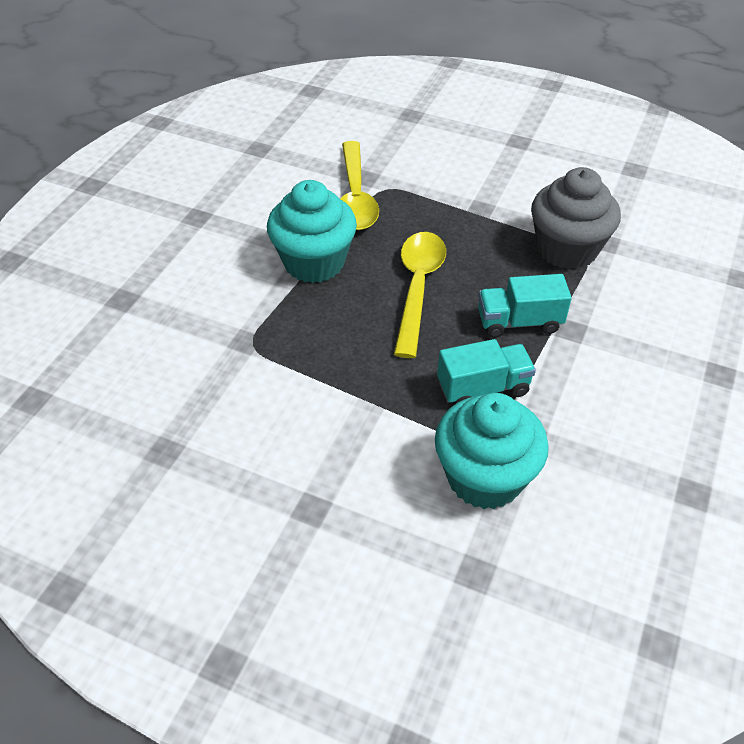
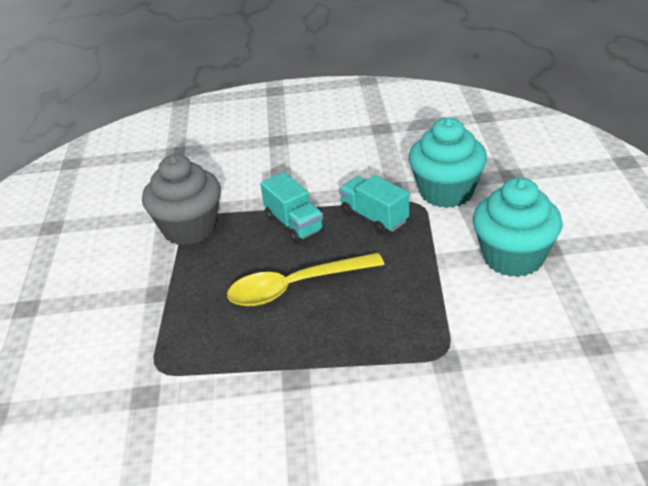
camera: 115 degrees left, 10 degrees down
turquoise cupcake [267,180,357,283] -> turquoise cupcake moved to [473,177,563,277]
yellow spoon [340,141,379,230] -> none

